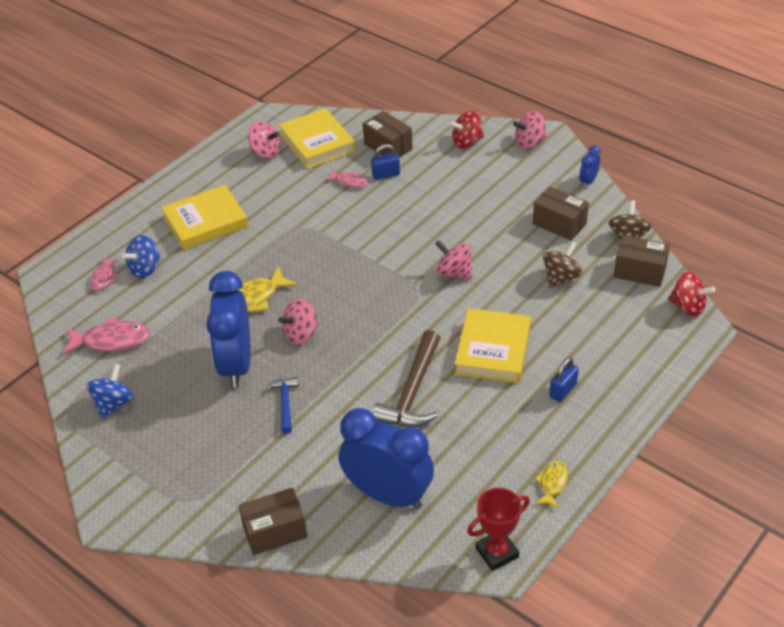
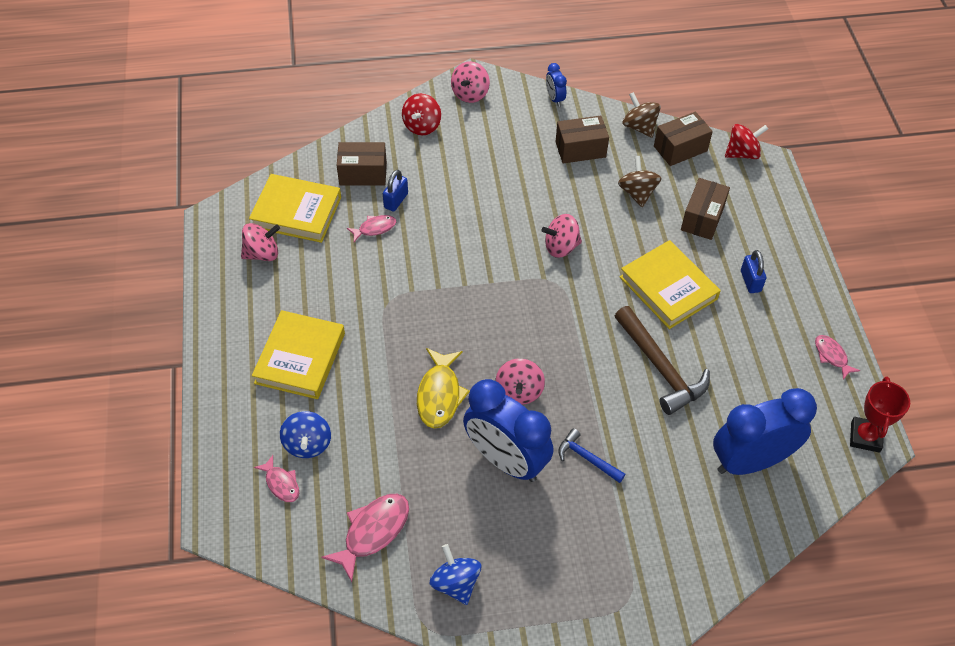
camera: 50 degrees left, 10 degrees up
brown box [239,488,307,555] -> brown box moved to [681,178,730,240]
yellow fish [535,461,568,509] -> pink fish [815,335,860,380]

